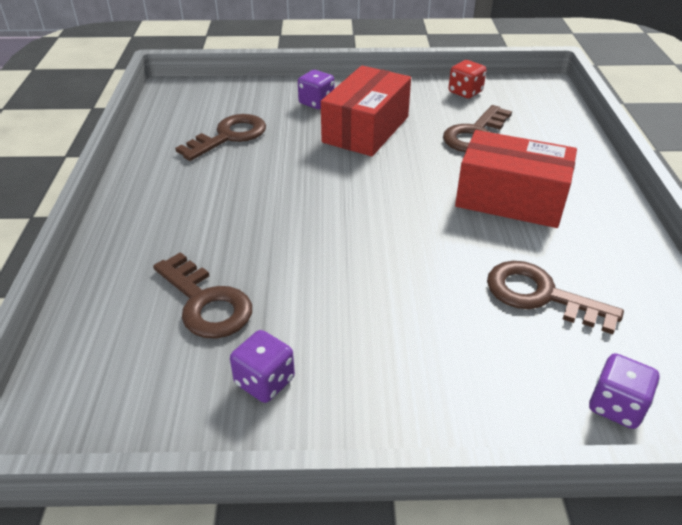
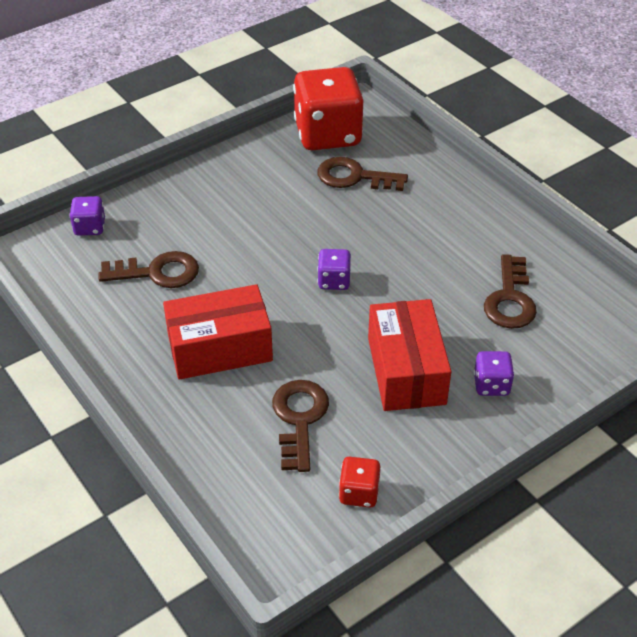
camera: 145 degrees right, 5 degrees up
purple dice [230,330,295,403] -> purple dice moved to [317,249,351,290]
none -> red dice [293,67,363,151]

